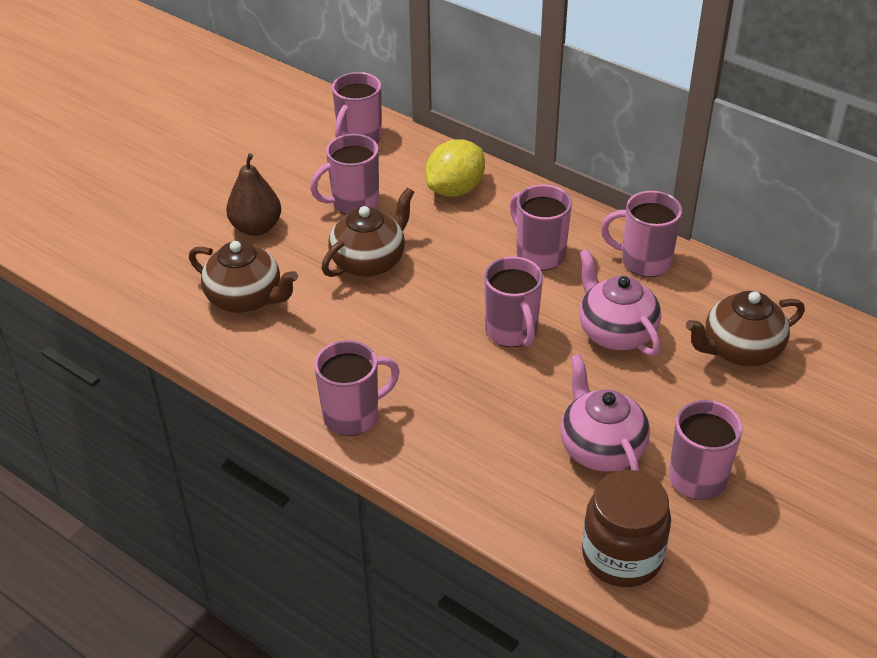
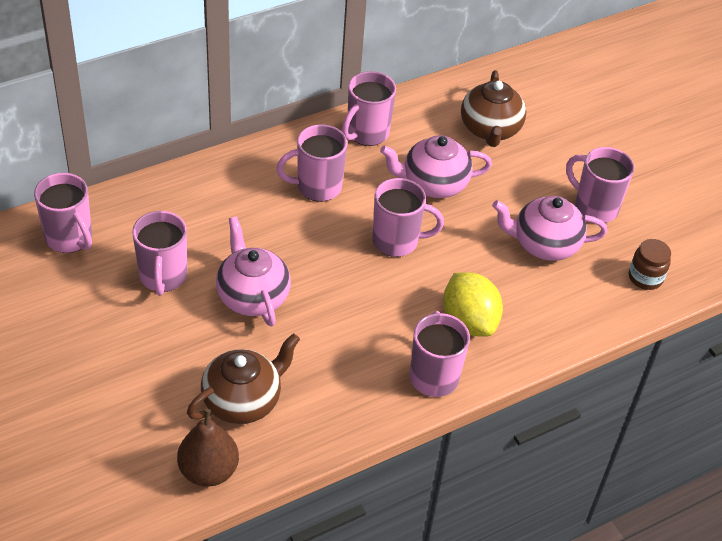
camera: 70 degrees left, 5 degrees up
brown pear [226,153,281,236] -> brown pear moved to [177,409,239,487]
brown teapot [321,187,414,277] -> pink teapot [216,216,291,327]
yellow lemon [425,139,485,197] -> yellow lemon moved to [443,272,503,337]
brown jar [582,470,671,587] -> brown jar [629,239,671,290], size x0.59

